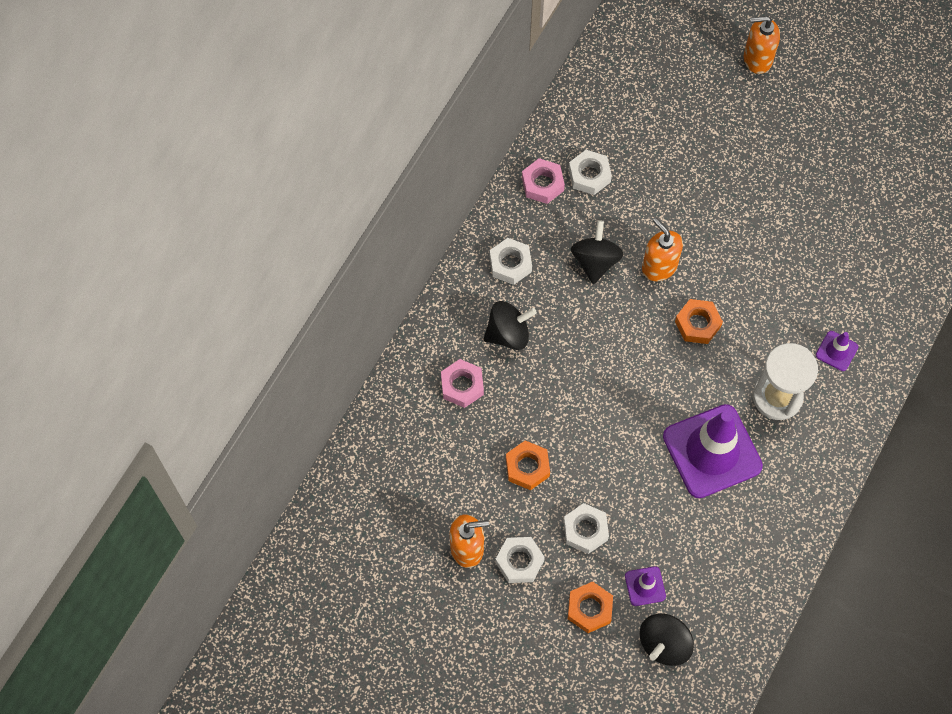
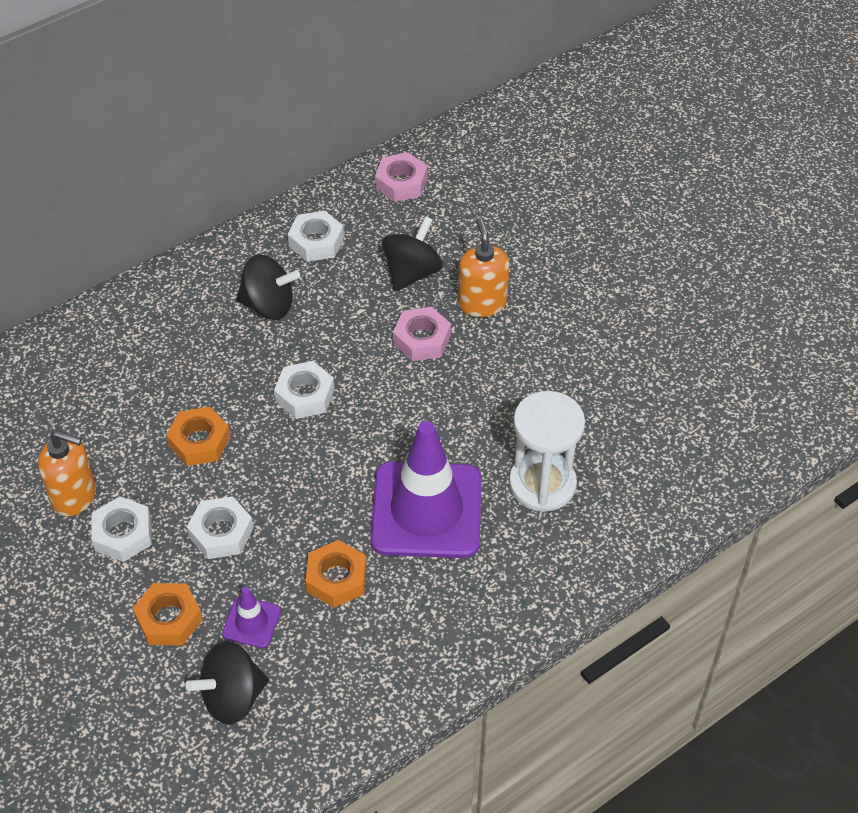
camera: 25 degrees right, 15 degrees down
pink nut [441,359,484,408] -> pink nut moved to [393,307,451,361]
white nut [569,150,612,195] -> white nut moved to [274,361,335,419]
orange nut [675,299,723,344] -> orange nut moved to [305,540,366,608]
orange soap dispenser [744,16,780,74] -> none
purple traffic cone [816,331,858,371] -> none

